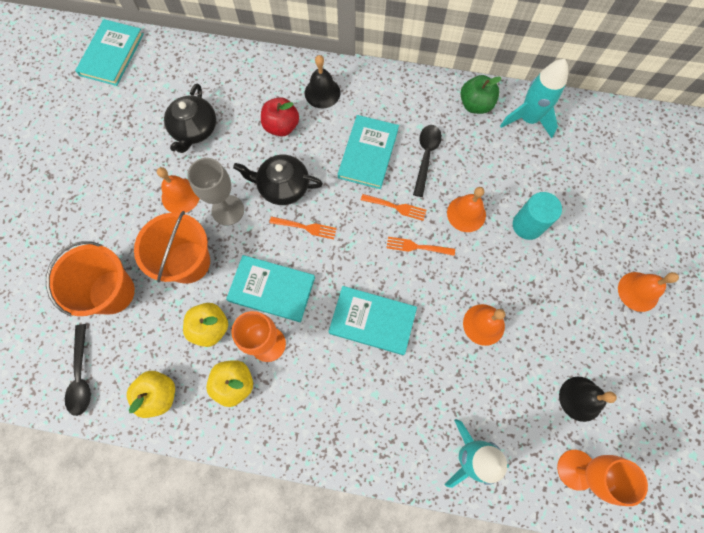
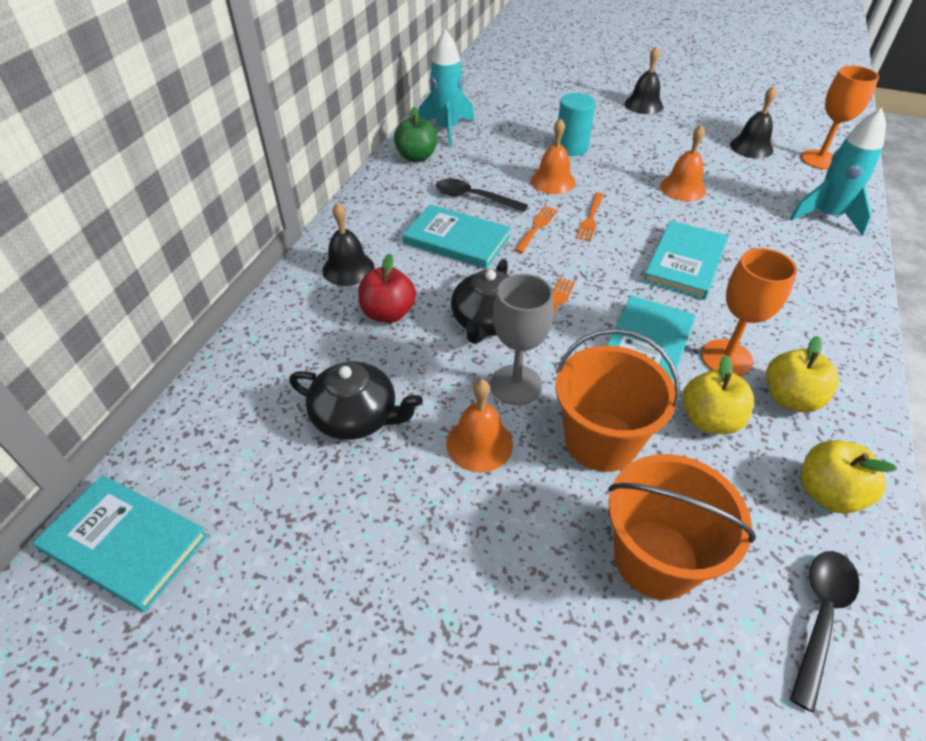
camera: 80 degrees left, 25 degrees down
black spoon [65,324,91,416] -> black spoon turned 60 degrees counterclockwise [790,551,859,713]
orange bell [618,272,679,312] -> black bell [624,46,663,114]

